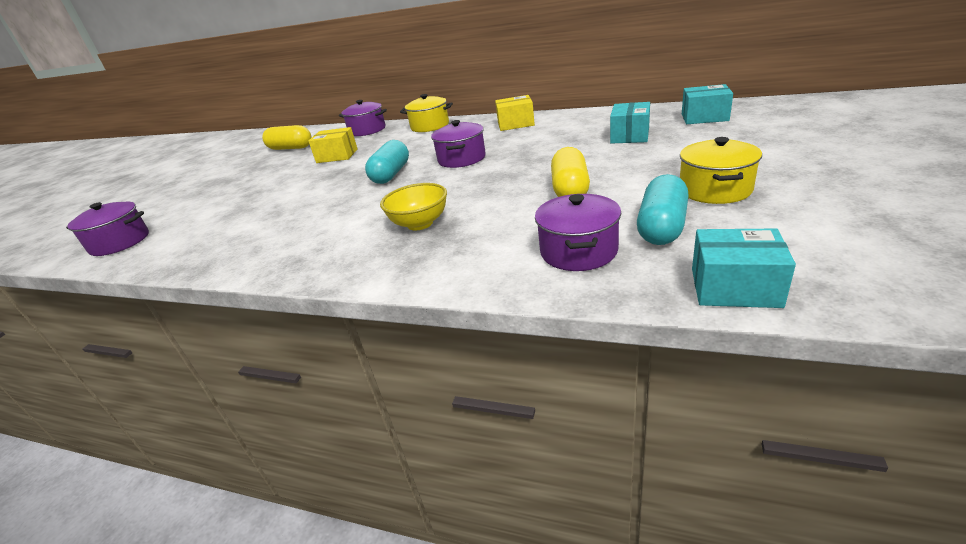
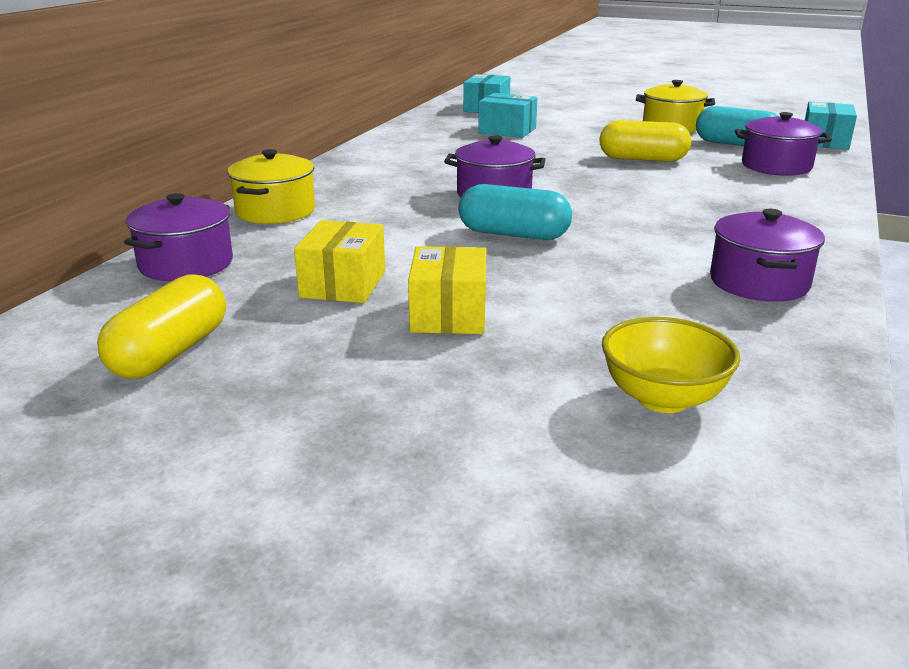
camera: 90 degrees left, 5 degrees down
purple pot [66,202,149,256] -> purple pot moved to [710,209,825,302]
yellow bowl [380,183,447,230] -> yellow bowl moved to [602,317,741,413]
yellow box [495,95,535,131] -> yellow box moved to [408,246,487,334]

